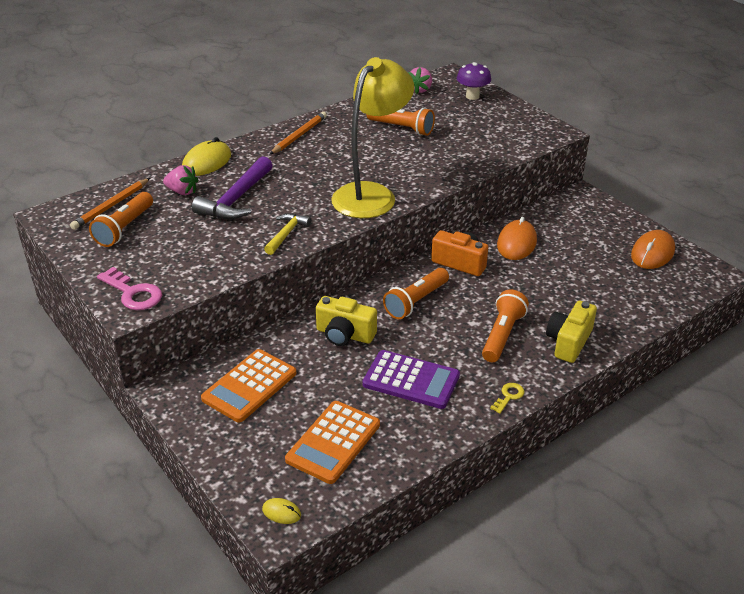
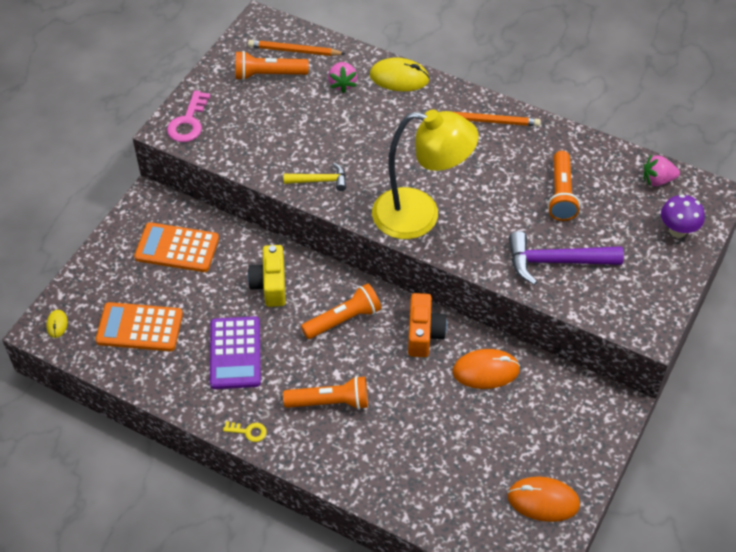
camera: 65 degrees right, 15 degrees up
purple hammer [192,156,273,219] -> purple hammer moved to [509,231,624,285]
orange flashlight [383,268,449,319] -> orange flashlight turned 135 degrees clockwise [301,283,381,339]
yellow camera [546,301,597,363] -> none

